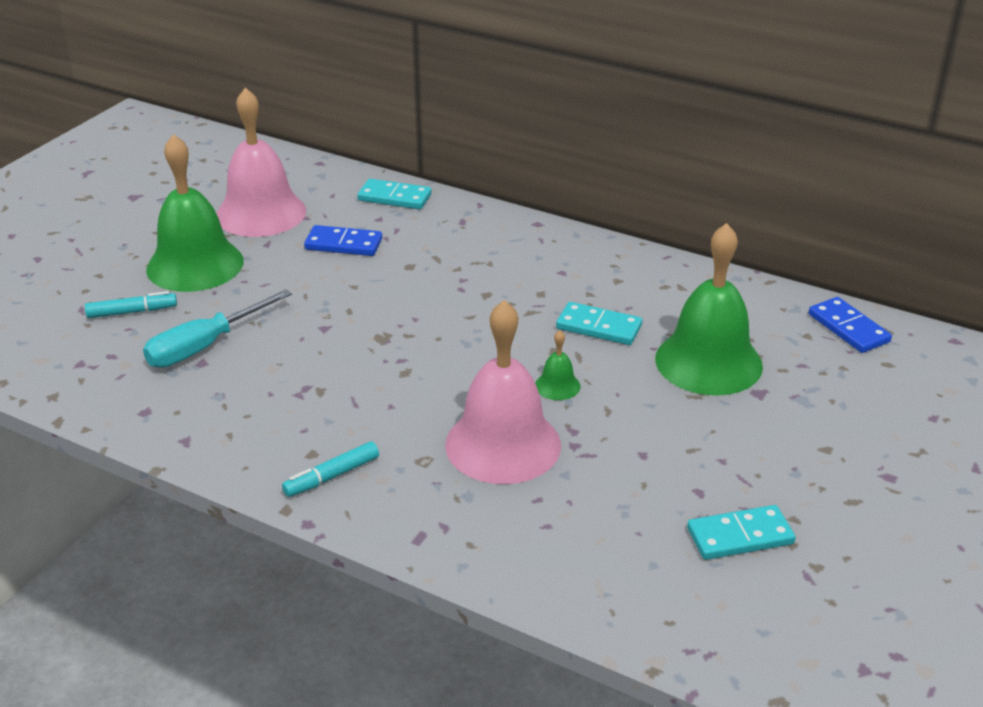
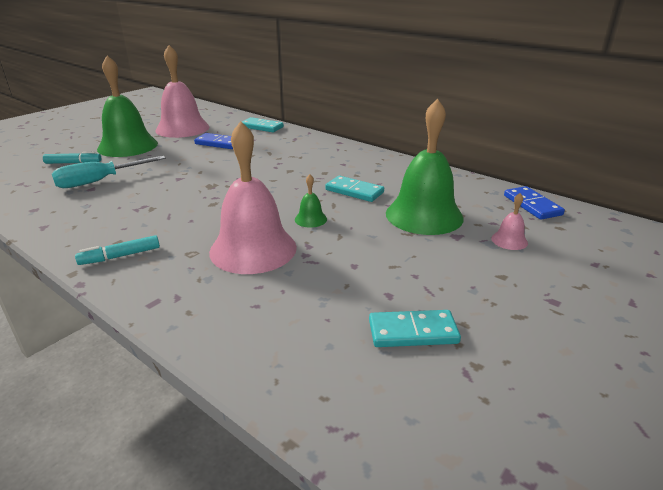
camera: 10 degrees right, 5 degrees down
none -> pink bell [491,193,528,250]

